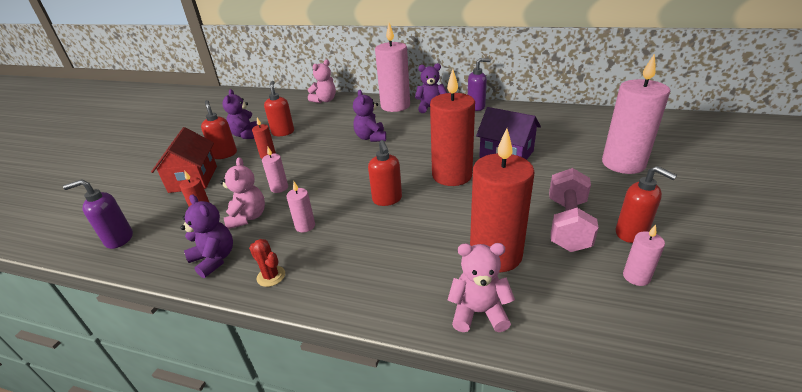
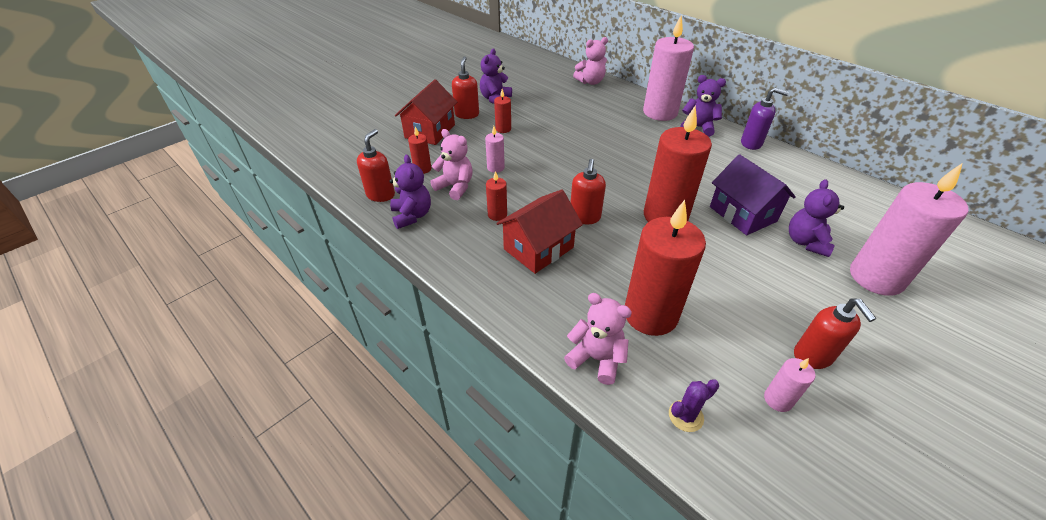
camera: 25 degrees right, 10 degrees up
purple soap dispenser [63,179,133,249] -> none
pink teddy bear [220,157,265,229] -> pink teddy bear turned 75 degrees counterclockwise [431,129,473,200]
red cactus [249,239,285,287] -> none
red soap dispenser [264,81,294,136] -> red soap dispenser moved to [357,129,395,202]
pink candle [286,182,315,233] -> red candle [486,171,507,221]
purple teddy bear [353,90,386,142] -> purple teddy bear moved to [789,179,844,257]
pink dumbbell [549,168,599,252] -> none
none -> red house [497,189,583,274]
none -> purple cactus [669,379,719,432]

